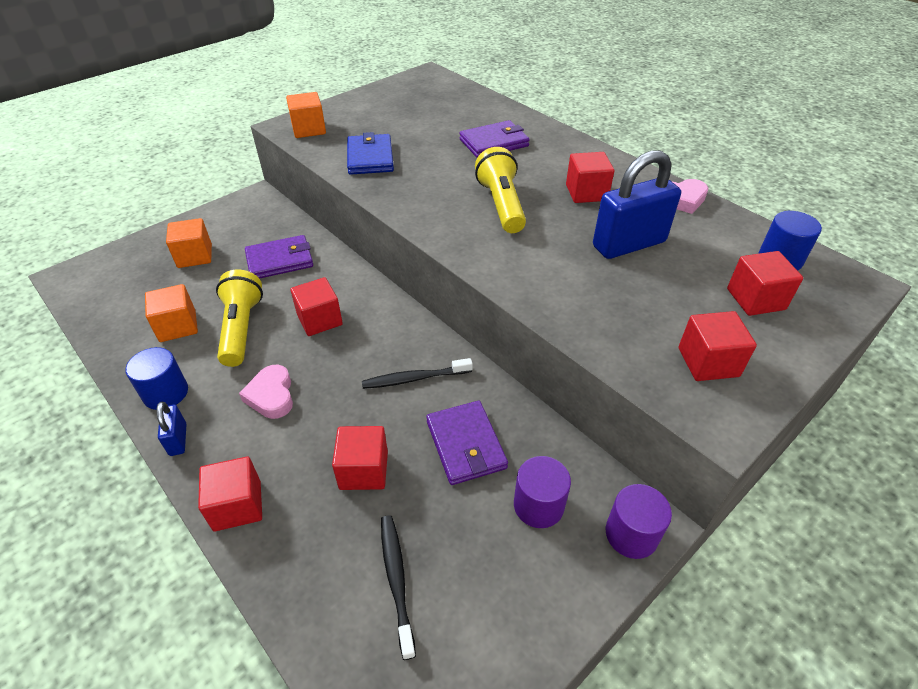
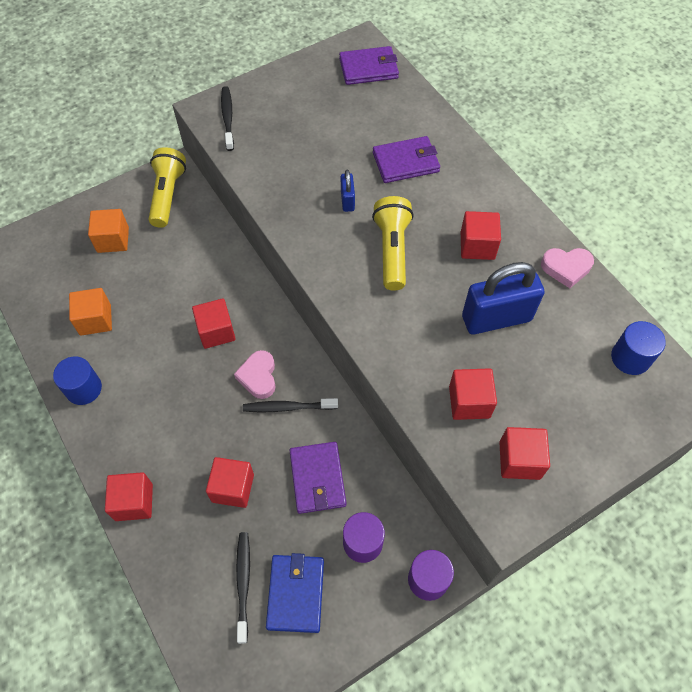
camera: 10 degrees right, 15 degrees up
blue padlock [157,402,186,456] -> blue padlock moved to [341,170,355,212]
yellow flashlight [216,270,263,367] -> yellow flashlight moved to [148,147,186,228]
pink heart [239,365,293,419] -> pink heart moved to [234,350,276,399]
purple wallet [245,235,313,279] -> purple wallet moved to [339,46,399,85]
orange cube [286,92,326,138] -> black toothbrush [221,86,234,151]
blue wallet [347,132,394,175] -> blue wallet moved to [266,553,324,633]
red cube [727,251,803,316] -> red cube moved to [449,368,497,420]

